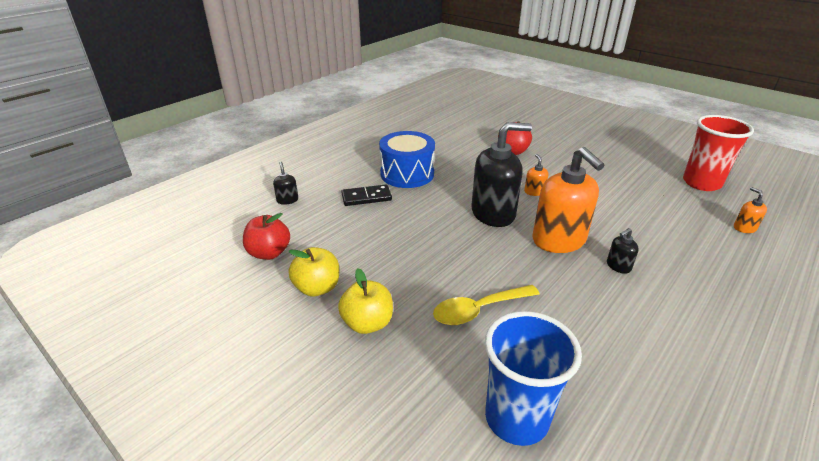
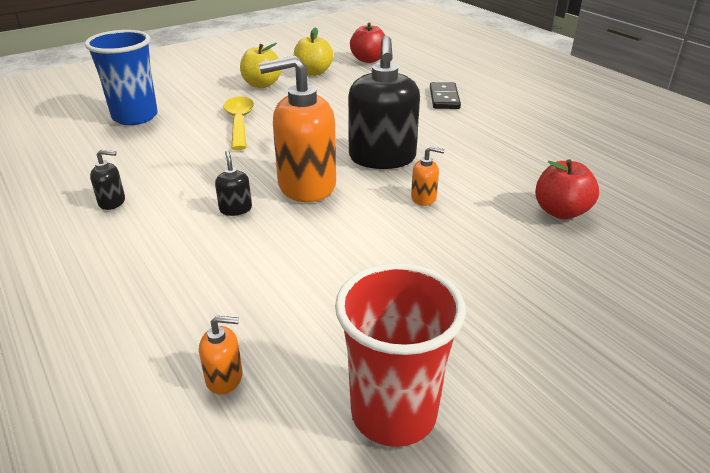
camera: 105 degrees right, 0 degrees up
black soap dispenser [273,162,298,205] -> black soap dispenser moved to [90,150,125,210]
blue drum [379,131,435,188] -> none

